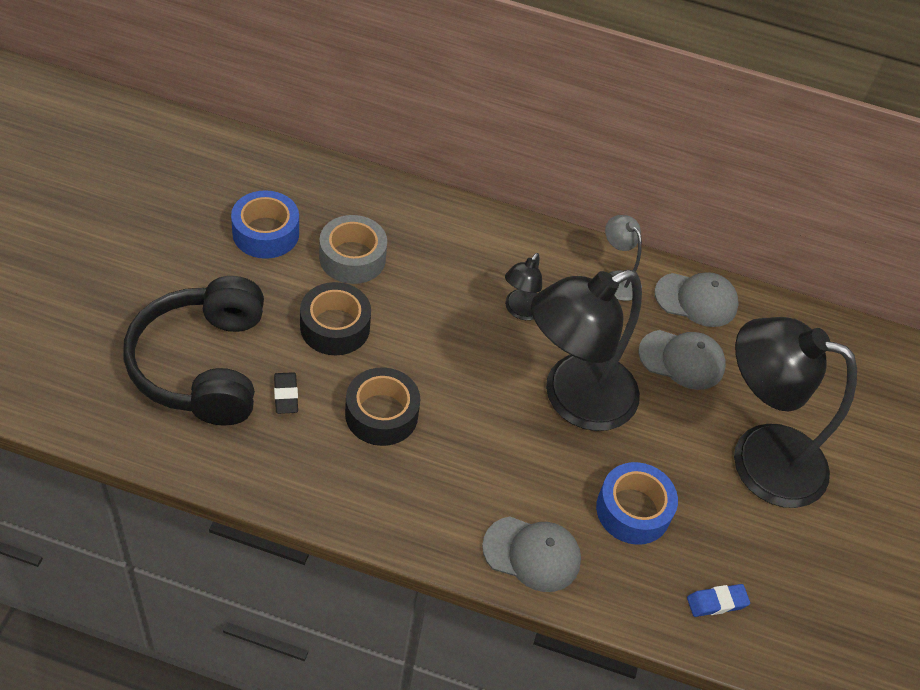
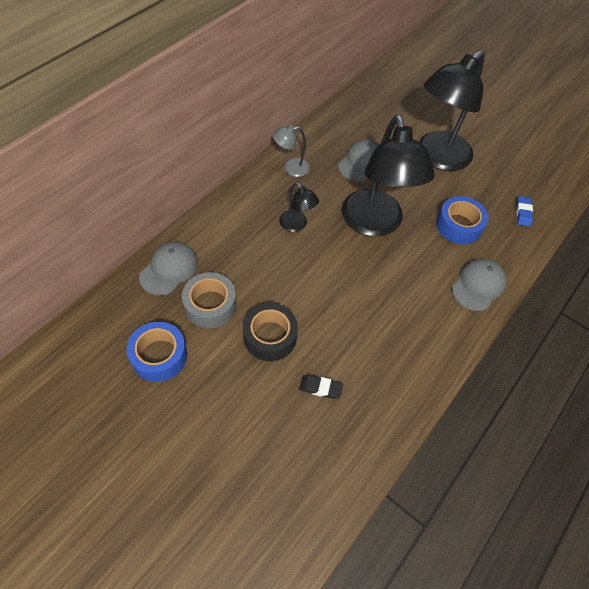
camera: 65 degrees left, 5 degrees up
black headphones [123,276,264,426] -> none
black tape [345,367,420,446] -> none
grey cap [655,272,739,327] -> grey cap moved to [139,242,198,296]

